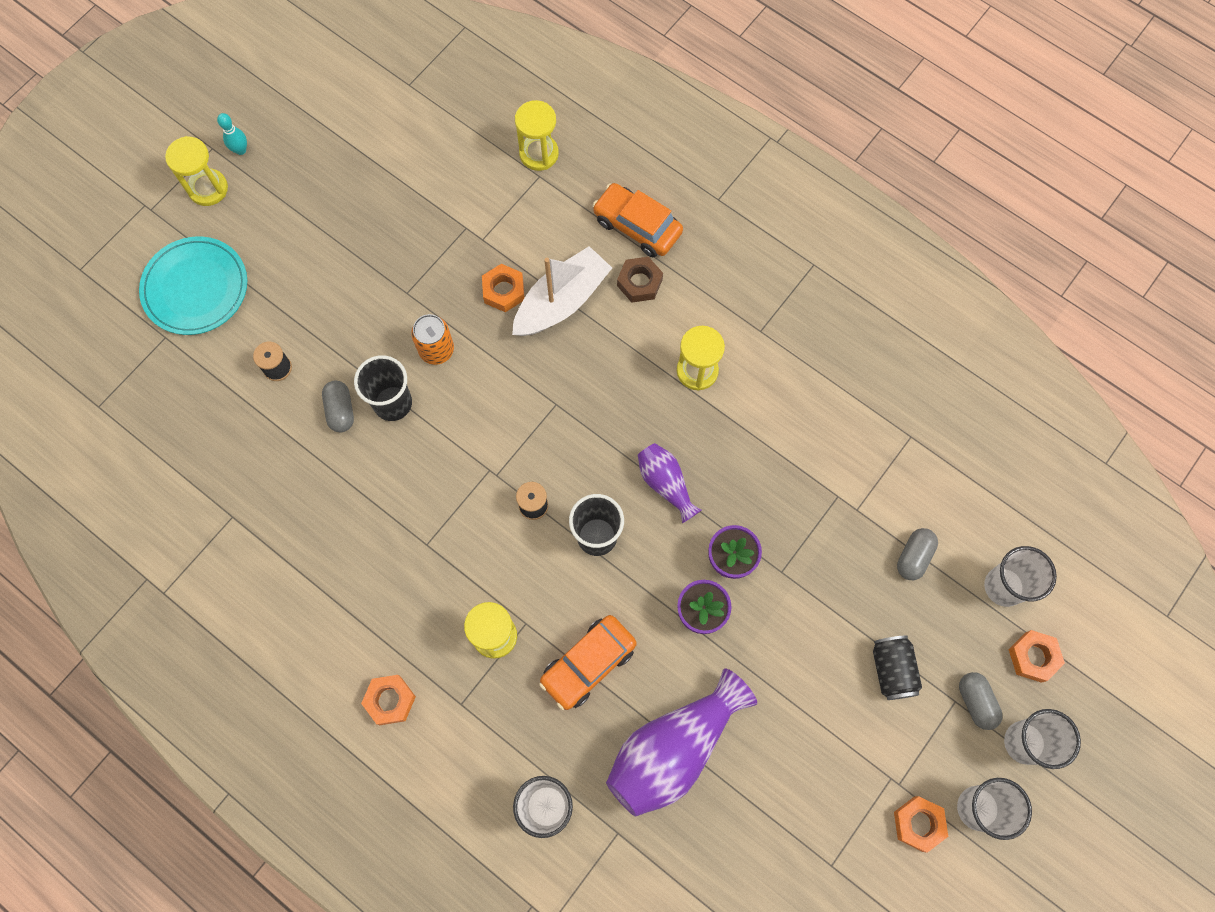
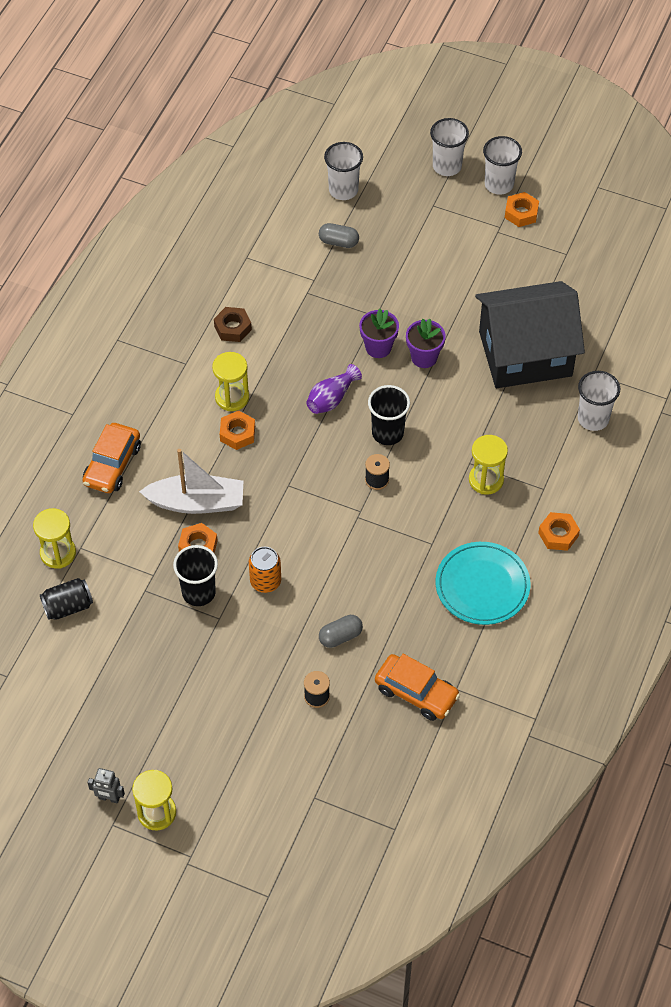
camera: 105 degrees left, 15 degrees down
turquoise plate [139,236,247,335] -> turquoise plate moved to [436,542,531,625]
turquoise bowling pin [217,113,247,155] -> grey robot [88,768,125,804]
black cup [354,355,412,421] -> black cup moved to [173,545,218,606]
white boat [512,246,612,336] -> white boat turned 150 degrees clockwise [139,449,243,514]
orange car [539,615,637,710] -> orange car moved to [375,654,460,721]
purple vase [606,668,757,817] -> black house [475,281,585,388]
brown nut [617,257,663,302] -> brown nut moved to [214,307,252,342]
black can [873,635,922,700] -> black can moved to [40,578,93,620]
grey capsule [959,672,1003,730] -> none
orange nut [1009,630,1065,683] -> orange nut moved to [220,411,255,450]

